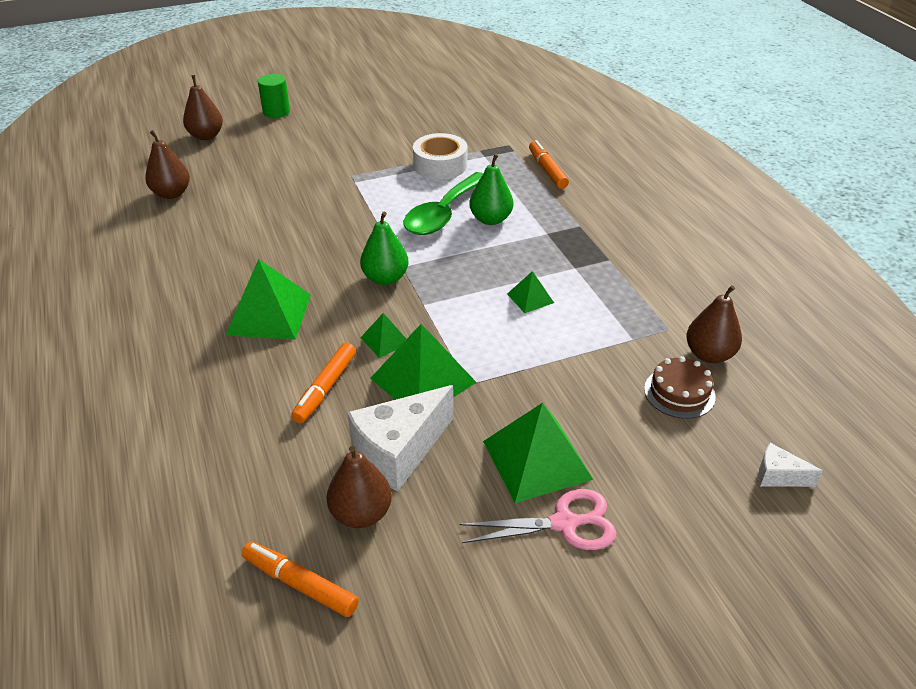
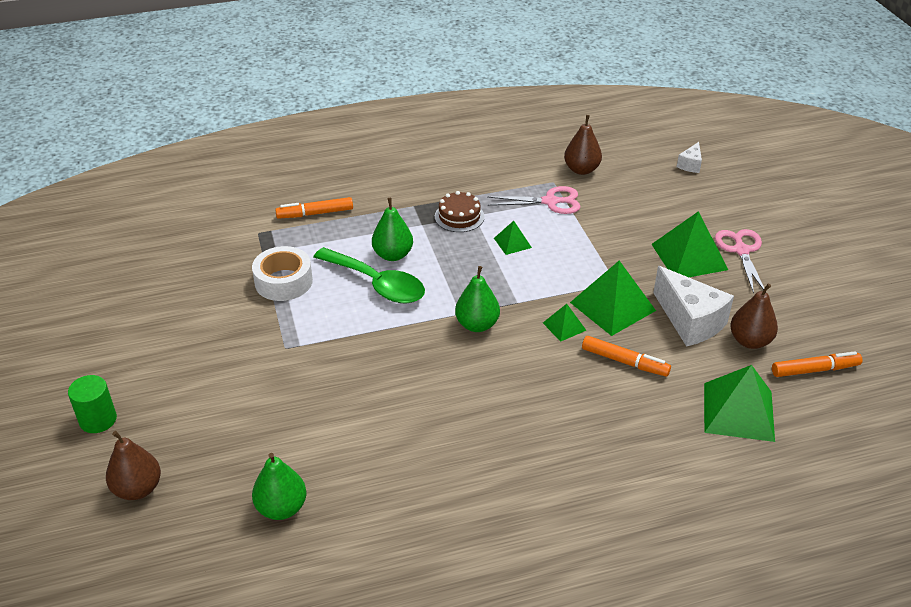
camera: 85 degrees left, 0 degrees up
brown pear [145,130,190,199] -> green pear [252,453,306,520]
green pyramid [225,259,311,340] -> green pyramid moved to [704,365,775,442]
orange marker [242,541,359,617] -> orange marker turned 135 degrees counterclockwise [772,351,862,377]
brown cake [644,356,716,419] -> brown cake moved to [435,191,485,232]
none -> pink scissors [487,186,581,214]

